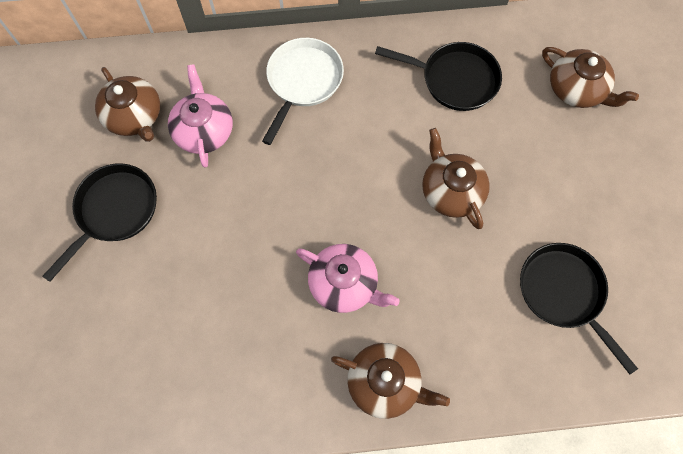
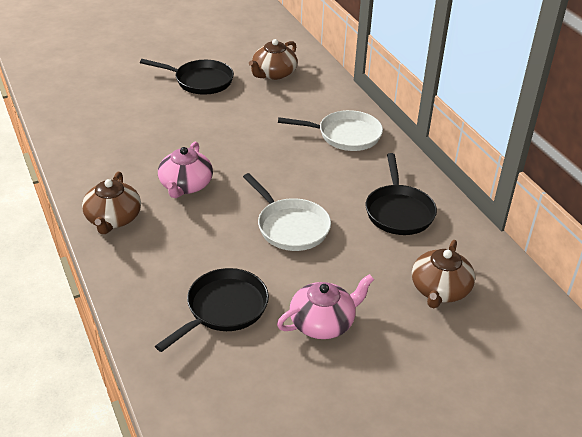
camera: 70 degrees right, 30 degrees down
pink teapot [168,64,233,167] -> pink teapot moved to [277,274,374,339]
brown teapot [422,128,490,229] -> white pan [243,173,331,251]

